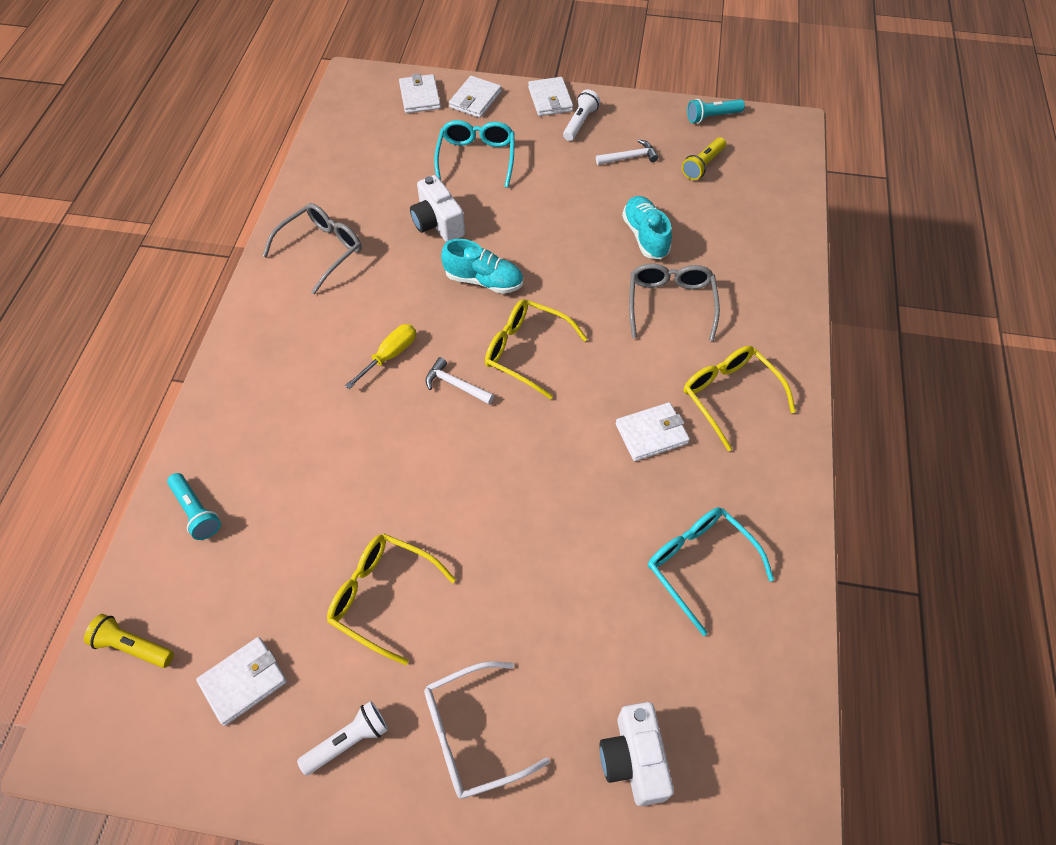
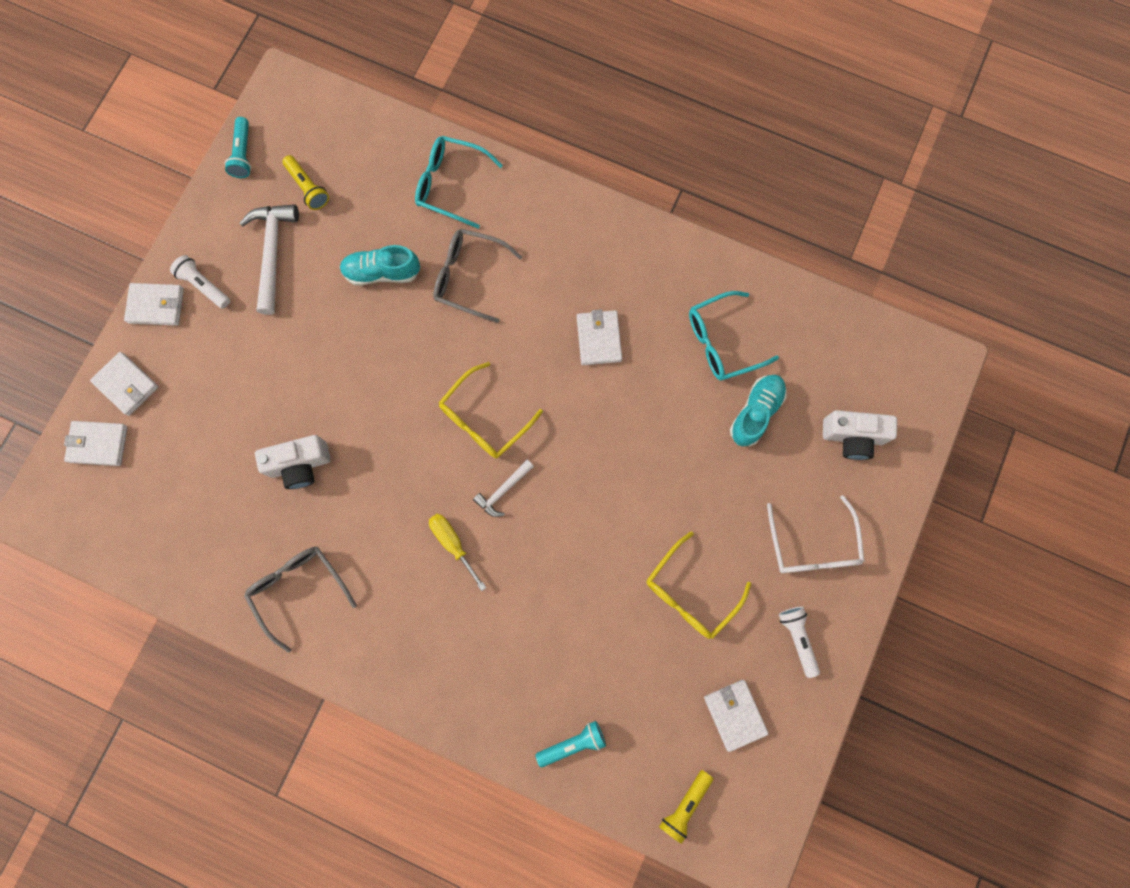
camera: 75 degrees left, 20 degrees up
turquoise glasses [434,120,515,188] -> turquoise glasses moved to [415,136,503,228]
turquoise shoe [441,239,523,294] -> turquoise shoe moved to [730,375,787,446]
white hammer [596,140,658,165] -> white hammer [240,204,299,315], size x1.77
yellow glasses [684,346,796,451] -> none

